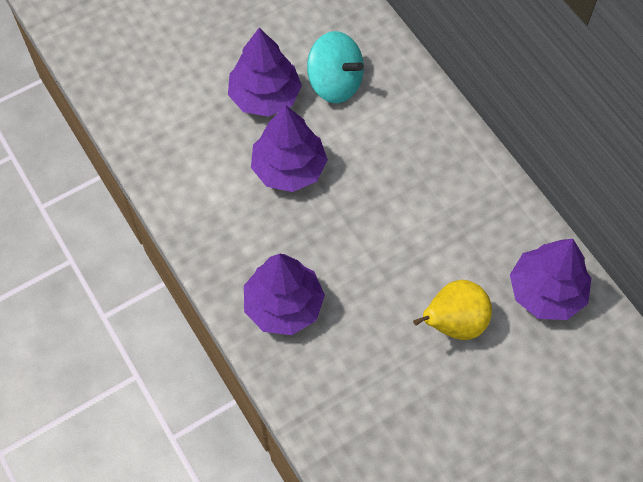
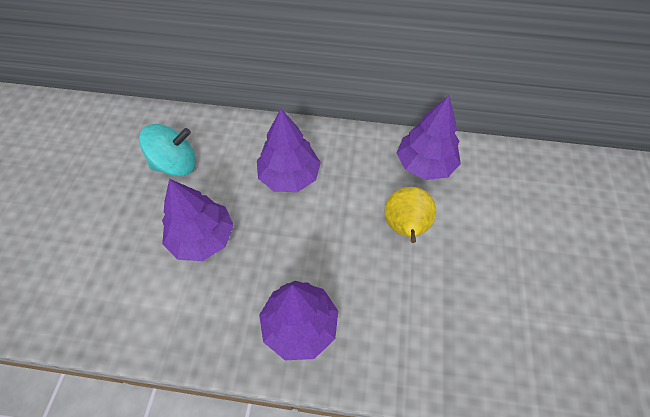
camera: 50 degrees left, 5 degrees down
purple tree [228,28,302,117] -> purple tree moved to [257,109,321,192]

